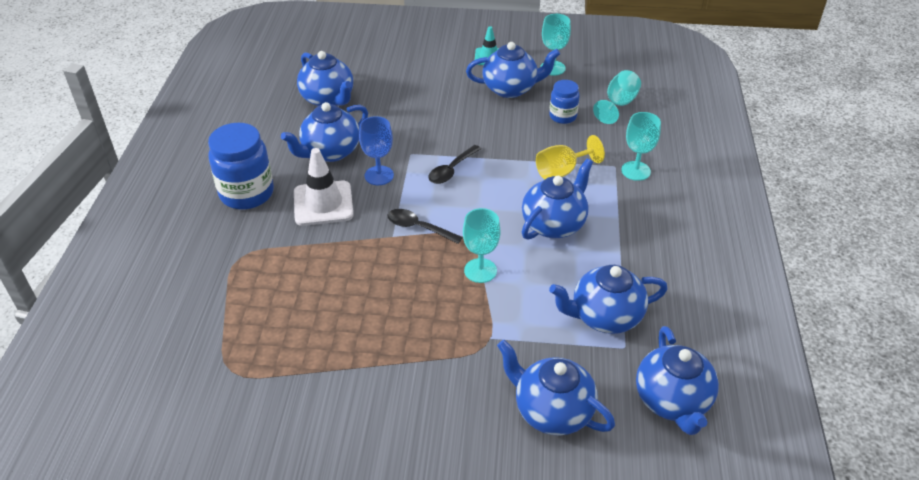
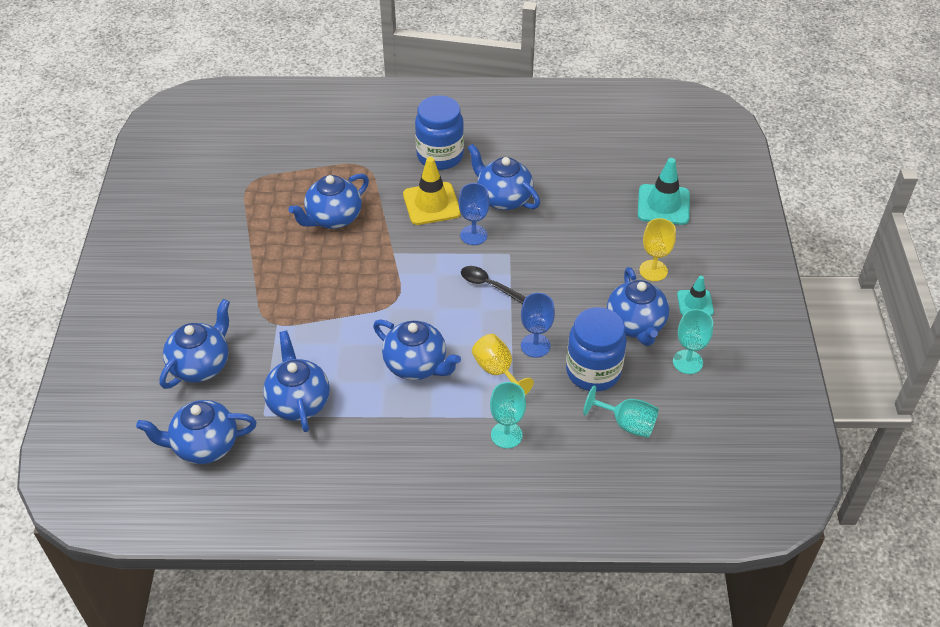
camera: 85 degrees right, 5 degrees up
white traffic cone [294,148,354,226] -> yellow traffic cone [403,157,461,225]
blue teapot [297,51,353,106] -> blue teapot moved to [288,174,369,229]
black spoon [388,209,463,244] -> none
turquoise goblet [463,208,500,283] -> none
blue jar [549,80,580,124] -> blue jar [566,307,627,391], size x1.78
none -> blue goblet [521,293,555,358]
none -> turquoise traffic cone [638,158,690,225]
none -> yellow goblet [639,218,676,281]

